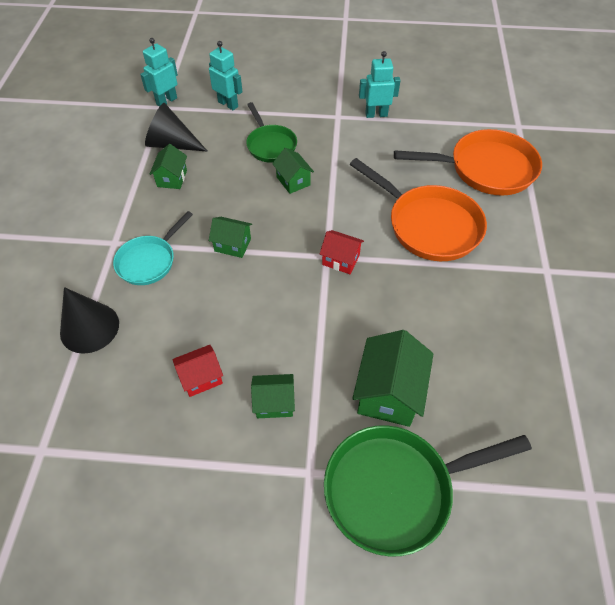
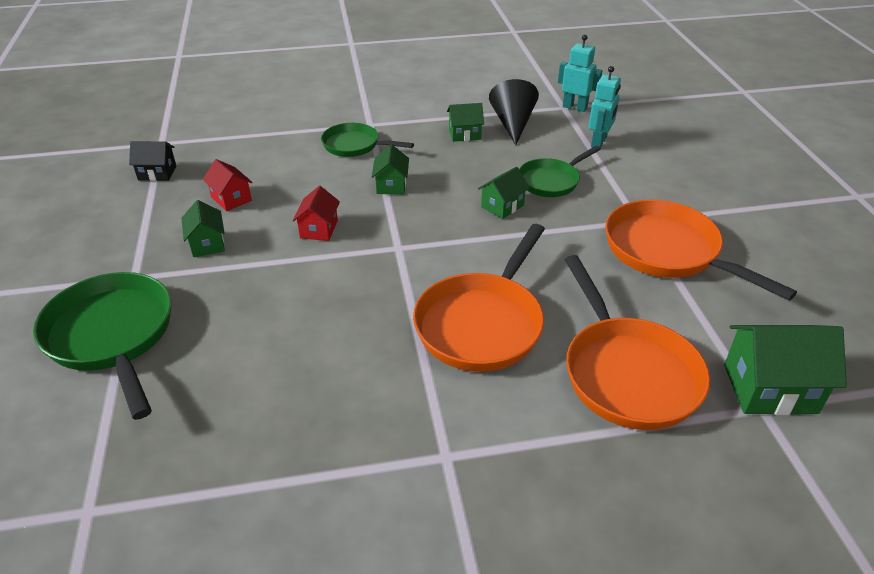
camera: 75 degrees right, 15 degrees down
black cone [60,287,119,354] -> none
turquoise pan [113,211,193,285] -> green pan [321,123,414,157]
red house [320,230,364,274] -> red house moved to [293,186,340,241]
green house [352,330,434,427] -> green house moved to [724,325,847,415]
turquoise robot [359,51,401,118] -> orange pan [605,200,797,301]
none -> black house [129,141,176,181]

